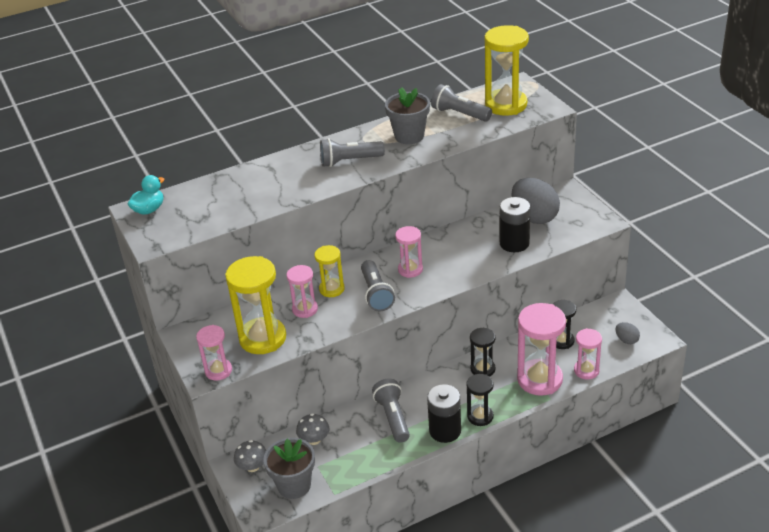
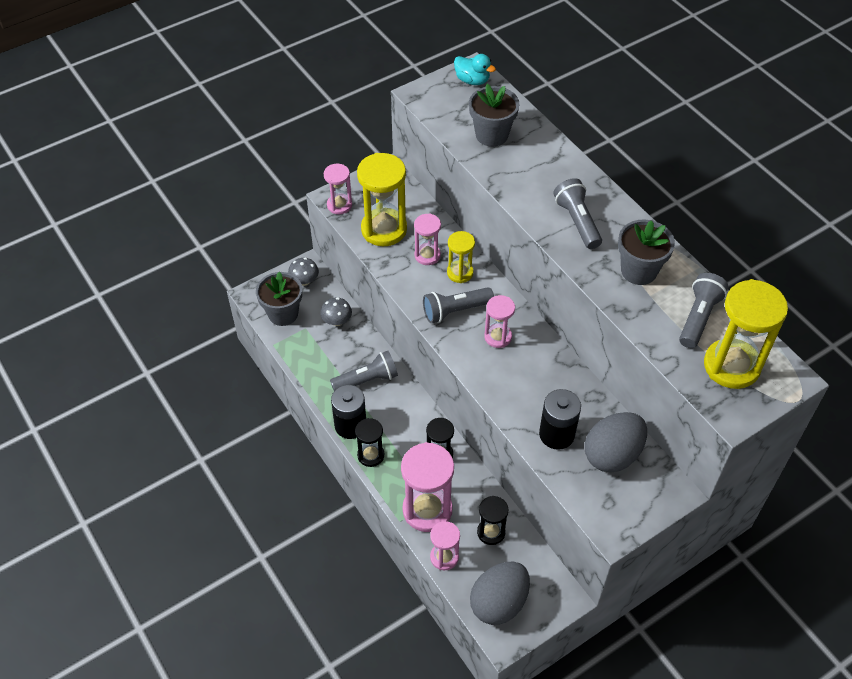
camera: 80 degrees right, 15 degrees up
grey egg [615,322,640,344] -> grey egg [470,562,530,625], size x2.17
none -> grey flower pot [469,84,520,147]

